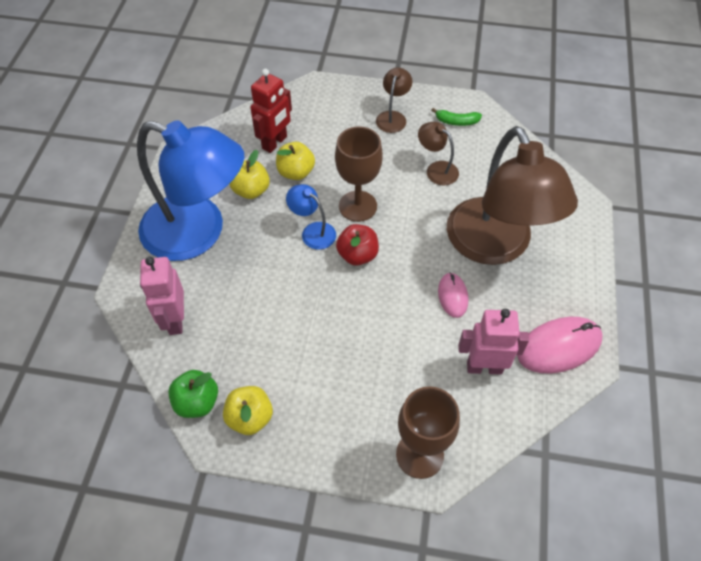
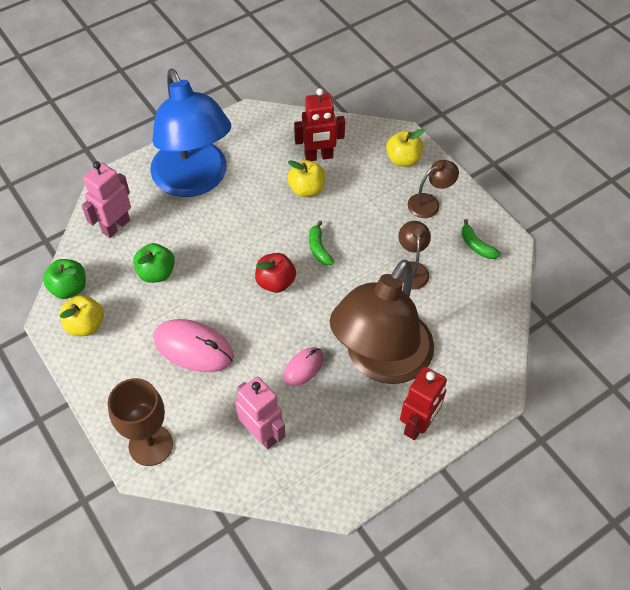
camera: 45 degrees right, 0 degrees up
yellow apple [229,150,270,199] -> yellow apple moved to [386,129,425,167]
blue lamp [286,184,336,250] -> none
brown goblet [335,126,383,222] -> green banana [309,221,334,265]
pink mouse [517,317,602,374] -> pink mouse moved to [154,319,234,372]
none -> green apple [133,243,175,283]
none -> red robot [400,367,447,440]

